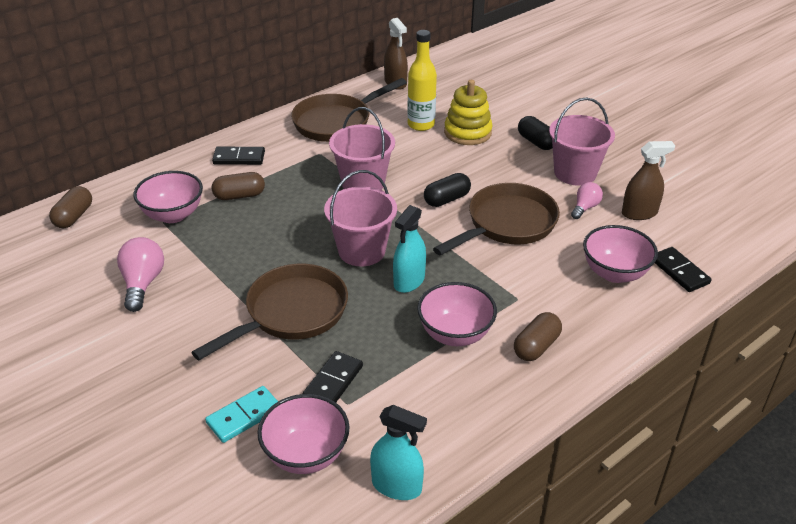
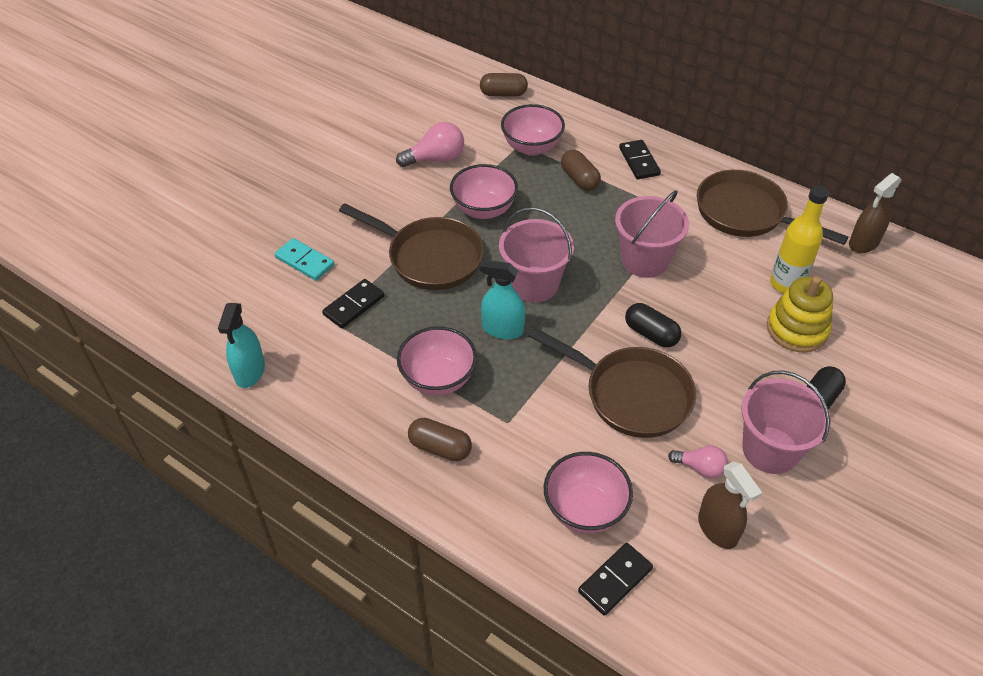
camera: 75 degrees right, 10 degrees up
pink bowl [257,394,350,474] -> pink bowl moved to [450,164,518,219]
black domino [302,351,363,402] -> black domino turned 60 degrees counterclockwise [322,279,384,329]

